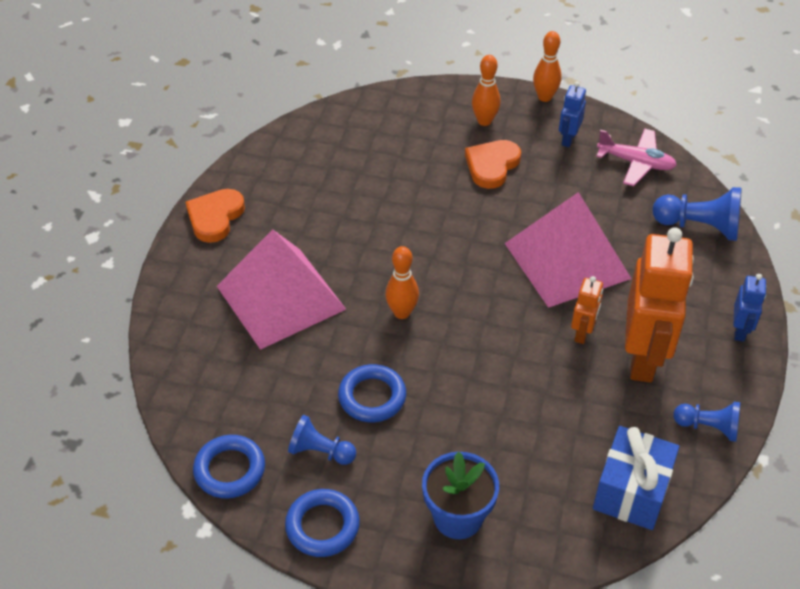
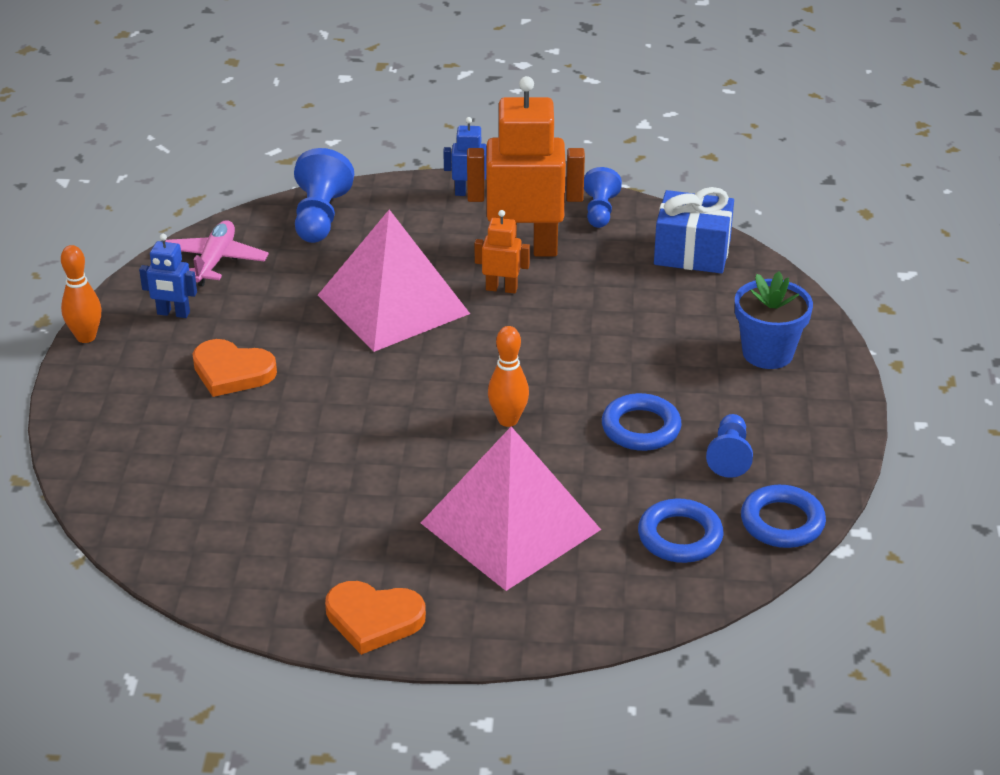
camera: 100 degrees left, 10 degrees down
blue ring [285,489,360,557] -> blue ring moved to [638,498,724,563]
orange bowling pin [472,55,501,126] -> none

